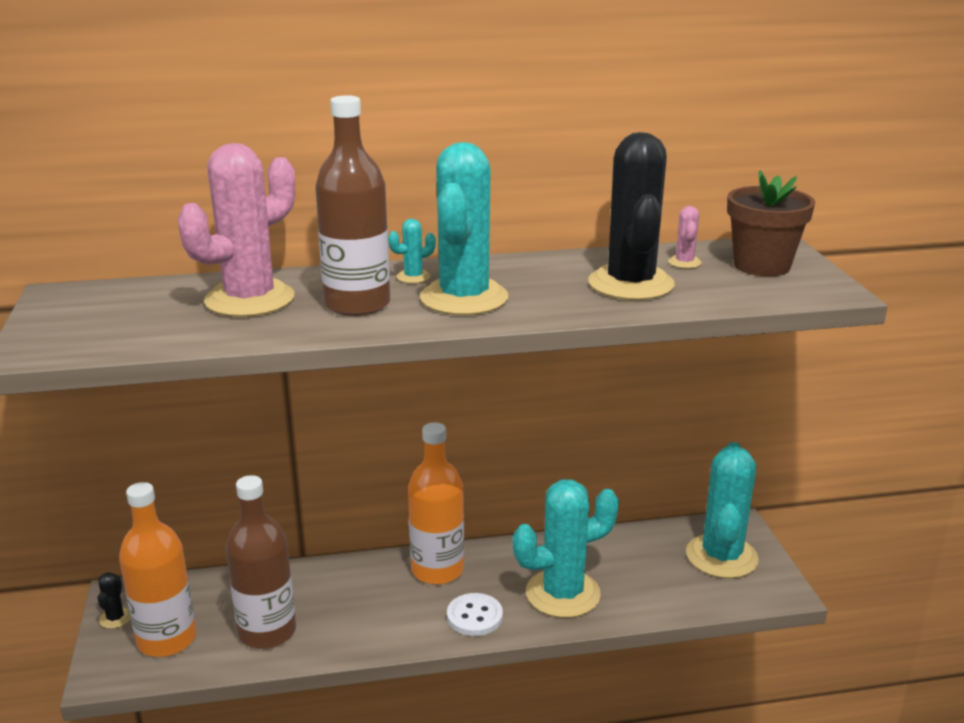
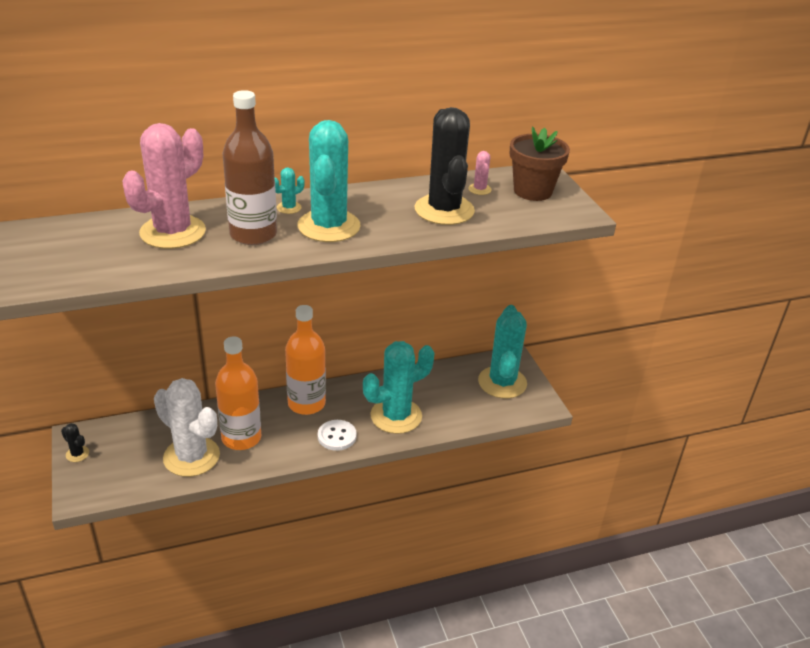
camera: 10 degrees left, 10 degrees up
black cactus [98,572,131,629] -> black cactus turned 45 degrees counterclockwise [61,423,89,462]
orange bottle [119,482,196,657] -> orange bottle moved to [215,337,261,450]
brown bottle [226,475,296,649] -> white cactus [154,378,220,477]

